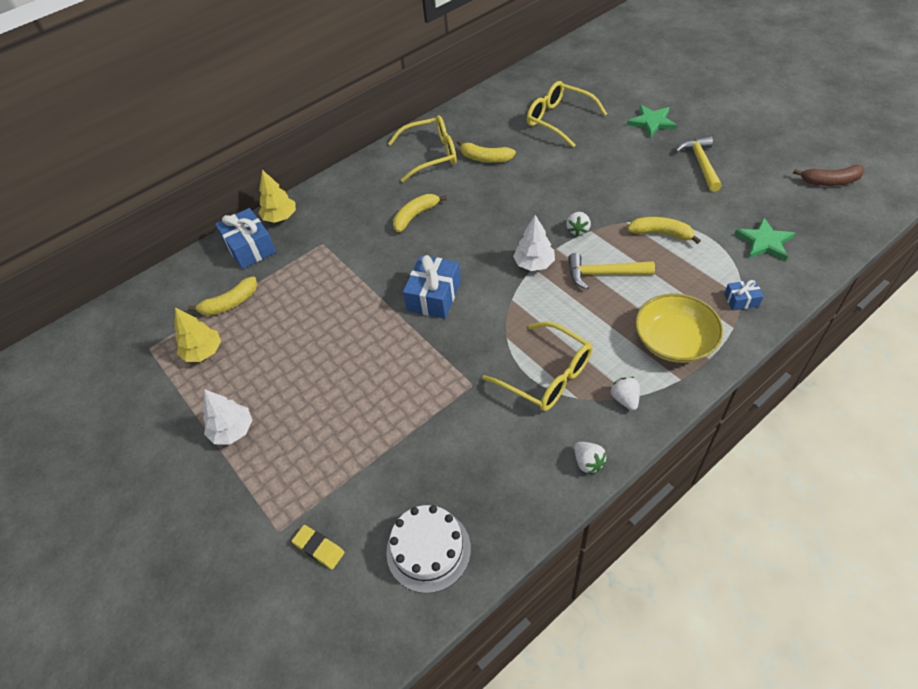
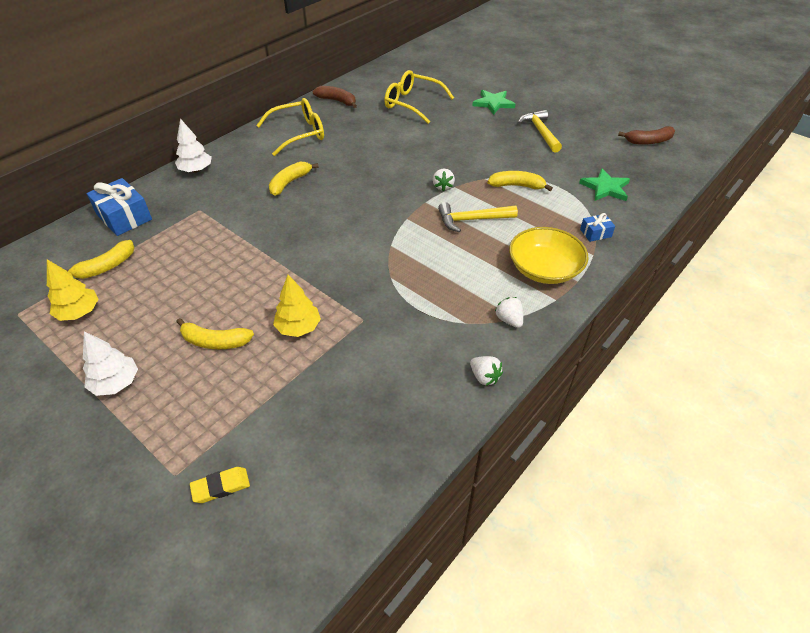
camera: 15 degrees left, 5 degrees down
yellow tree [258,170,296,223] -> yellow tree moved to [273,275,321,337]
yellow eraser [292,525,345,569] -> yellow eraser turned 45 degrees counterclockwise [190,467,250,503]
white cake [386,505,471,593] -> none
blue gift [403,255,461,319] -> none
yellow banana [457,140,516,163] -> yellow banana moved to [176,318,254,349]
yellow glasses [482,322,592,411] -> none
white tree [513,215,555,271] -> white tree moved to [175,118,212,173]
none -> brown banana [313,86,357,108]

